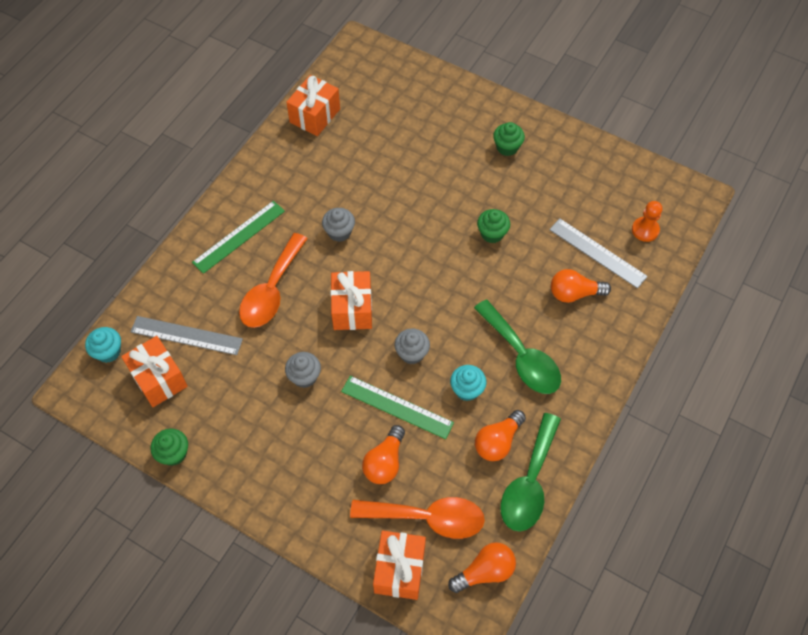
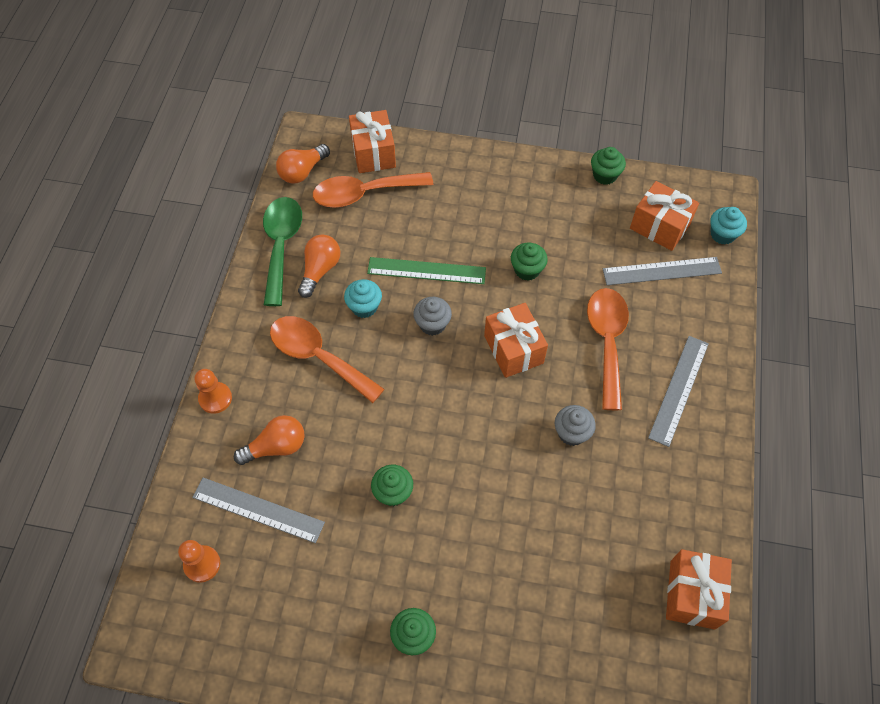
camera: 160 degrees right, 0 degrees up
green ruler [192,201,285,274] -> grey ruler [648,336,709,447]
grey cupcake [285,352,321,388] -> green cupcake [511,243,548,281]
orange light bulb [362,425,405,484] -> none
green spoon [474,300,561,394] -> orange spoon [270,316,384,403]
none -> orange pawn [195,369,232,414]

